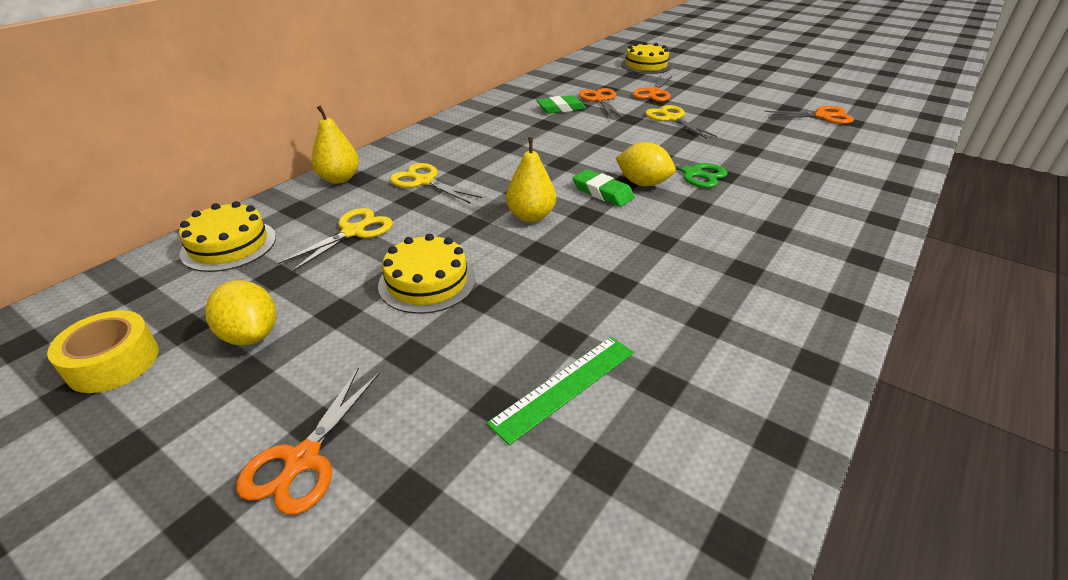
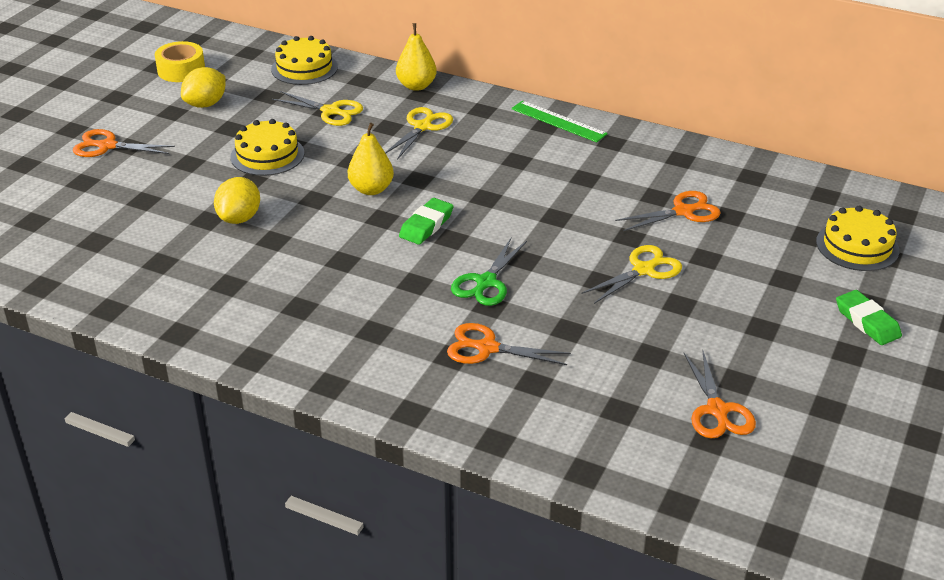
camera: 80 degrees right, 0 degrees up
green ruler [487,337,634,445] -> green ruler moved to [511,101,608,142]
green eraser [536,95,586,114] -> green eraser moved to [836,290,902,345]
yellow lemon [616,142,676,186] -> yellow lemon moved to [214,177,260,224]
orange scissors [632,76,672,102] -> orange scissors moved to [447,323,571,365]

